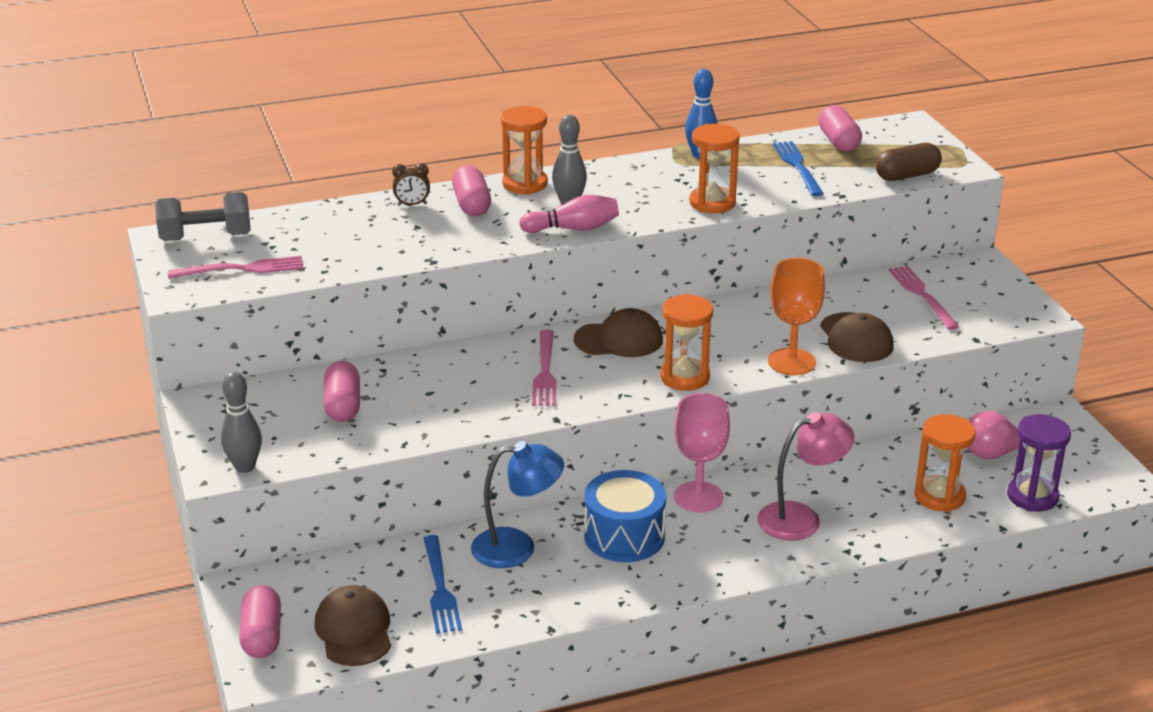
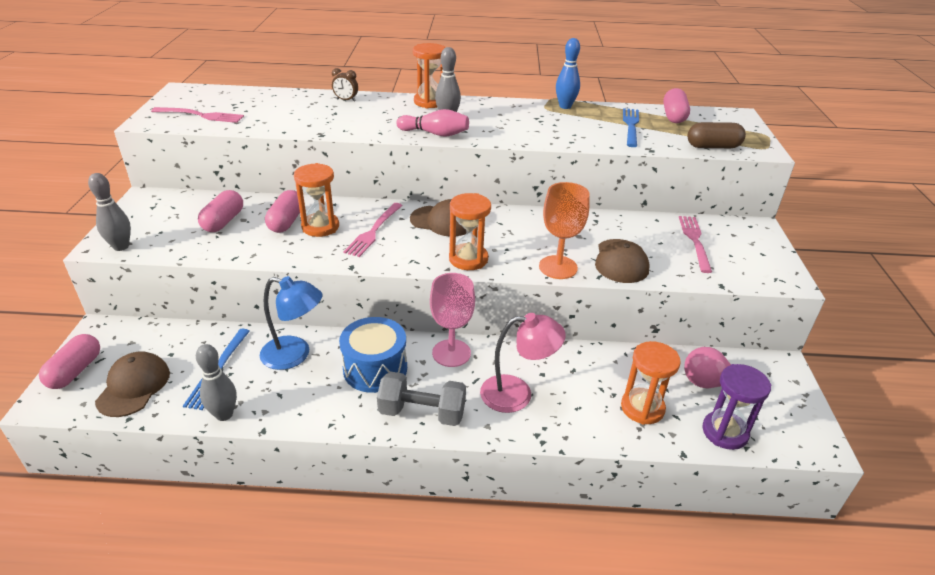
camera: 20 degrees right, 5 degrees up
grey dumbbell [155,192,251,241] -> grey dumbbell moved to [377,372,466,426]
pink capsule [452,165,491,216] -> pink capsule moved to [265,190,300,233]
orange hourglass [690,124,740,213] -> orange hourglass moved to [294,163,339,237]
none -> grey bowling pin [196,344,237,421]

